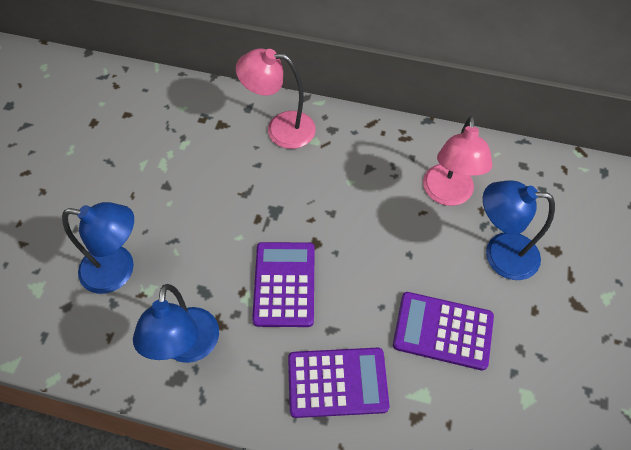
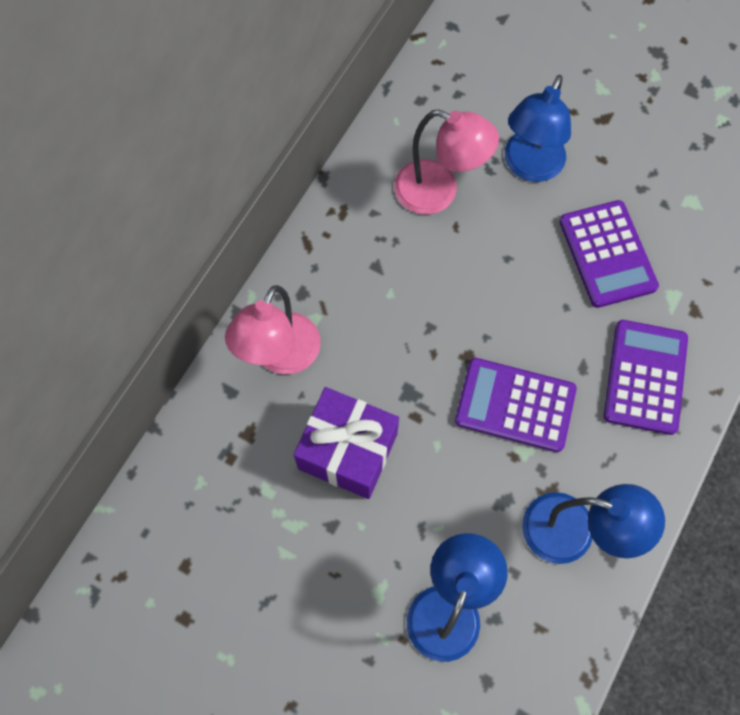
camera: 75 degrees left, 10 degrees up
purple calculator [393,292,494,371] -> purple calculator turned 45 degrees counterclockwise [559,200,659,308]
none -> purple gift [294,387,399,499]

